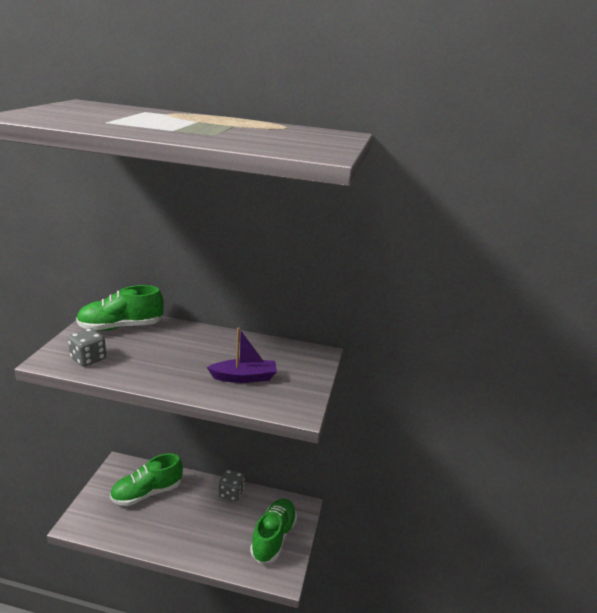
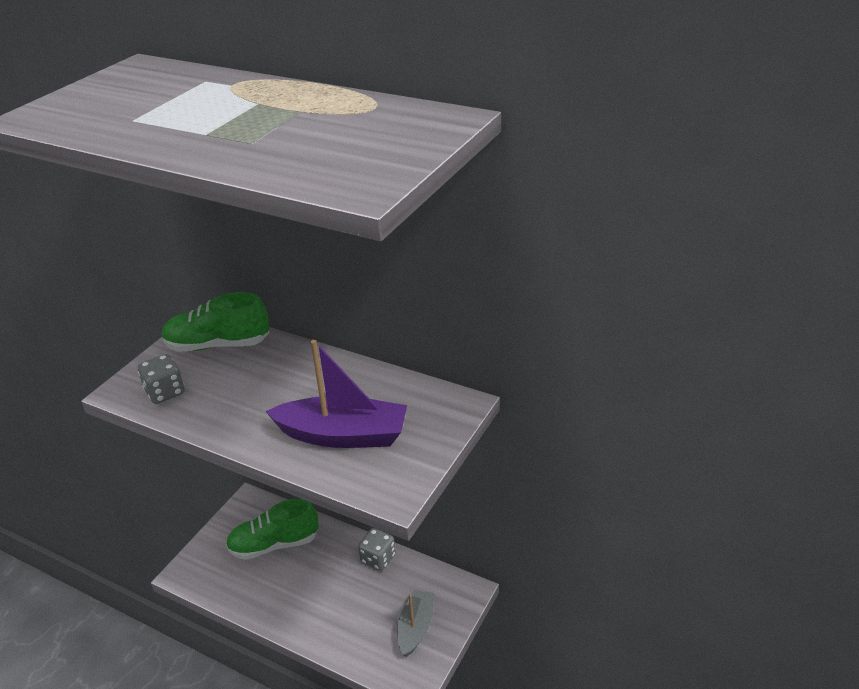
camera: 20 degrees right, 10 degrees up
purple boat [207,327,277,383] -> purple boat [265,340,407,448], size x1.54
green shoe [250,498,297,563] -> grey boat [397,589,435,657]

